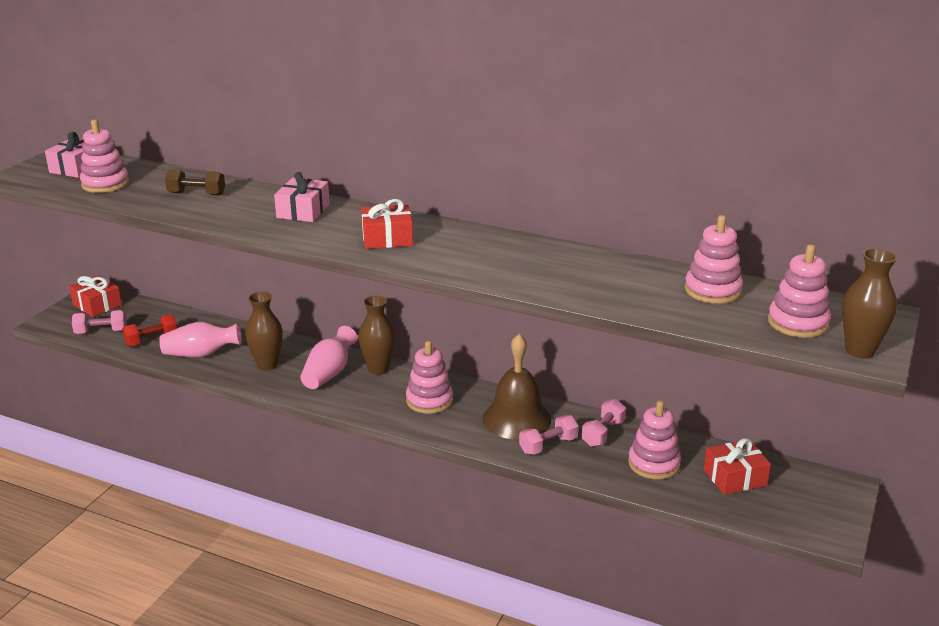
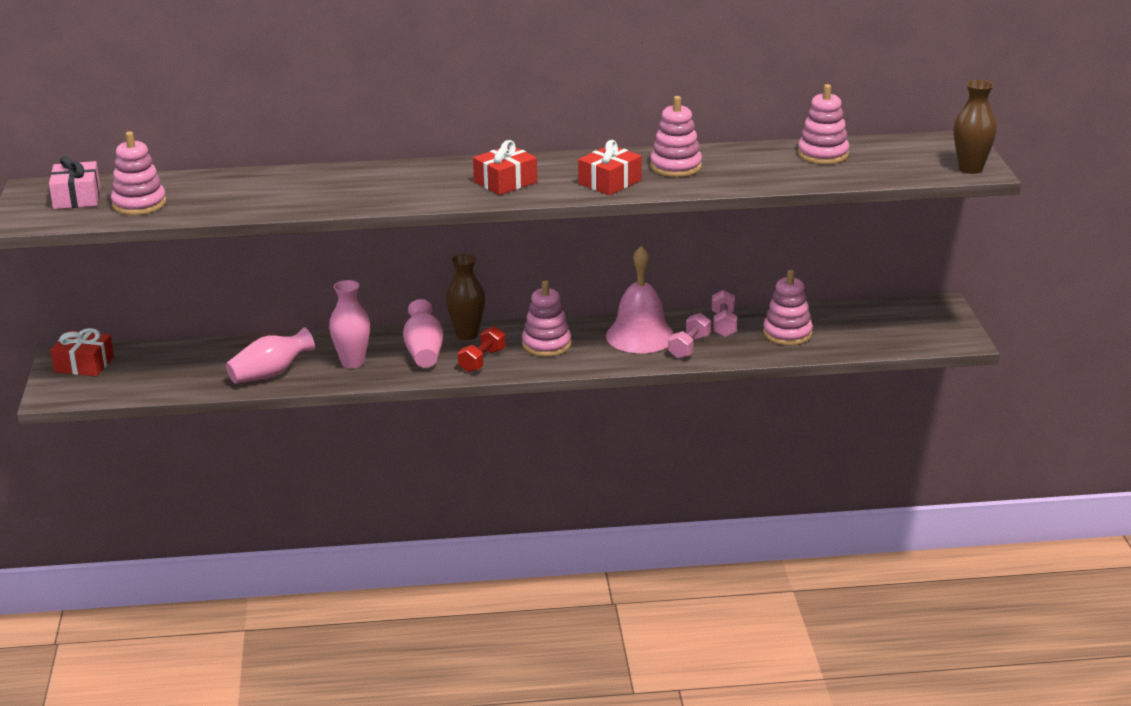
camera: 30 degrees left, 0 degrees up
pink dumbbell [72,310,127,334] -> none
red dumbbell [122,314,177,346] -> red dumbbell moved to [458,326,505,373]
brown dumbbell [165,169,225,196] -> none
brown vase [245,292,283,371] -> pink vase [329,280,370,368]
pink gift [274,172,330,222] -> none
brown bell [483,334,551,440] -> pink bell [606,246,674,353]
red gift [704,438,771,495] -> red gift moved to [578,140,642,195]
pink stacking toy [768,244,831,338] -> pink stacking toy moved to [650,96,702,177]

